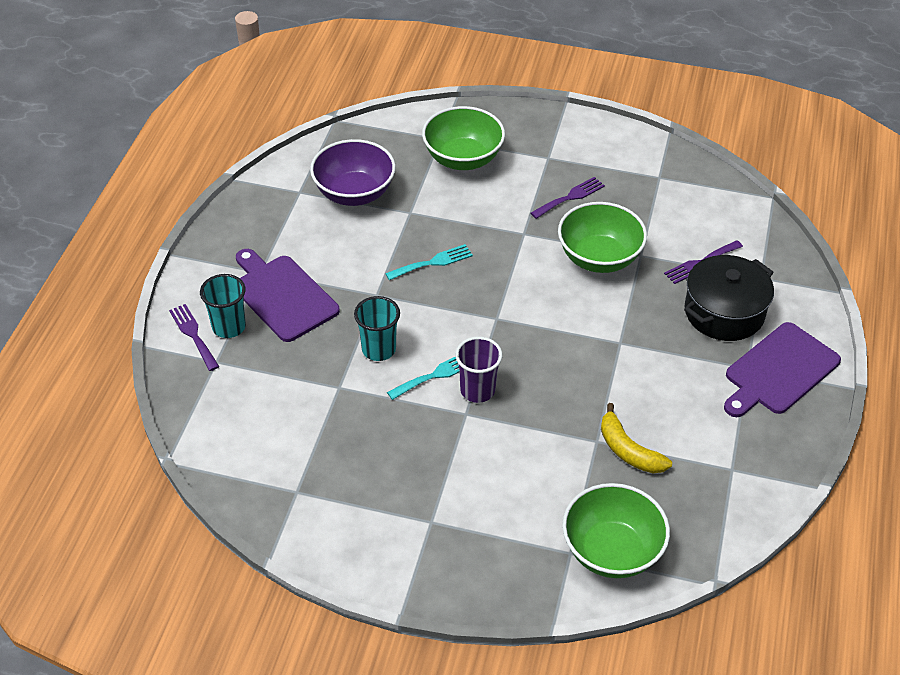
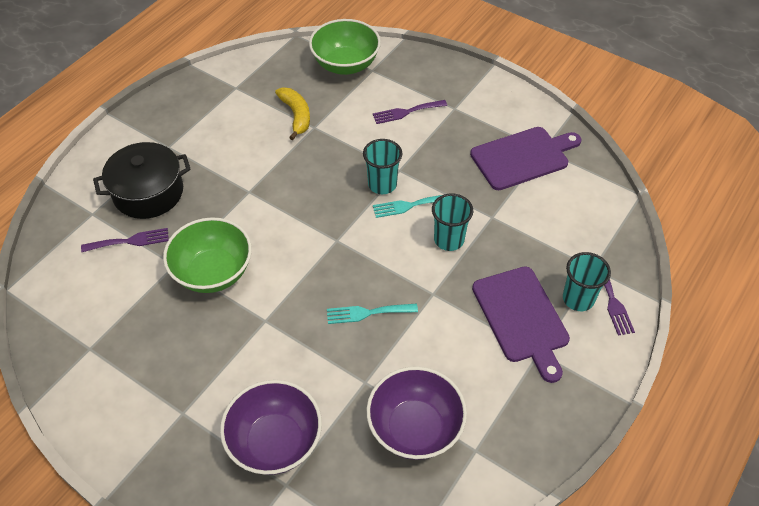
camera: 160 degrees left, 5 degrees up
green bowl [422,106,505,170] -> purple bowl [220,380,322,475]
purple cup [455,337,503,403] -> turquoise cup [363,139,402,194]
purple fork [531,177,605,219] -> purple fork moved to [373,100,447,124]
purple cutting board [724,322,841,417] -> purple cutting board moved to [470,127,581,190]

